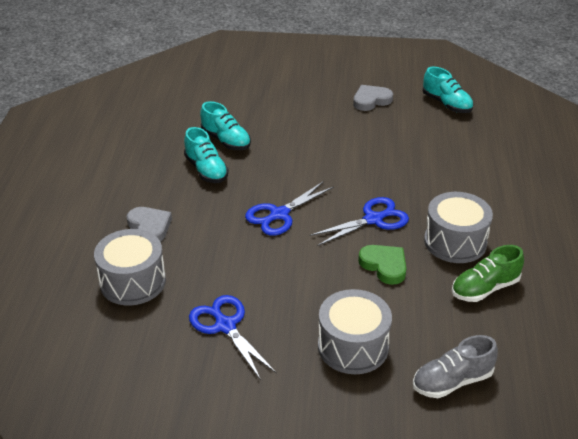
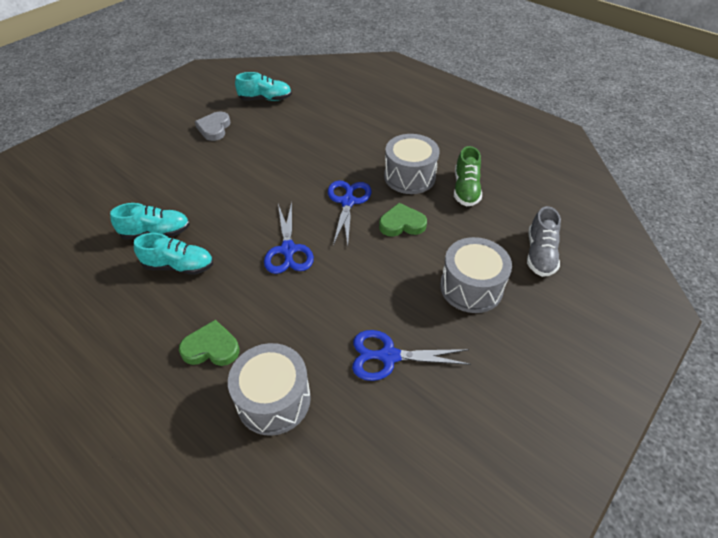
camera: 55 degrees left, 10 degrees up
grey heart [127,207,172,242] -> green heart [179,319,240,366]

